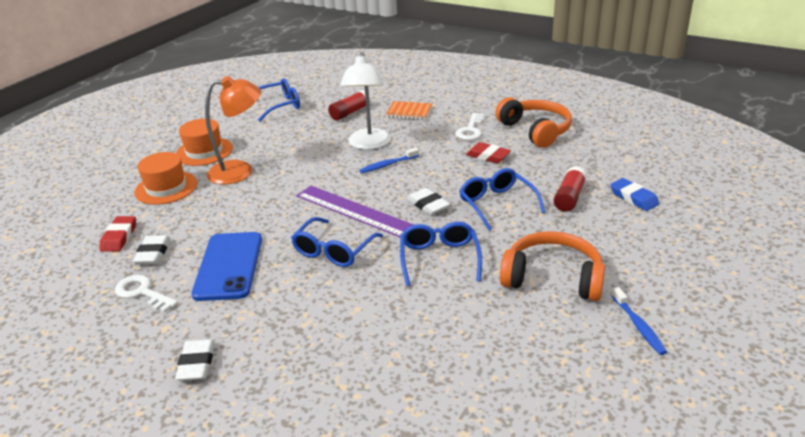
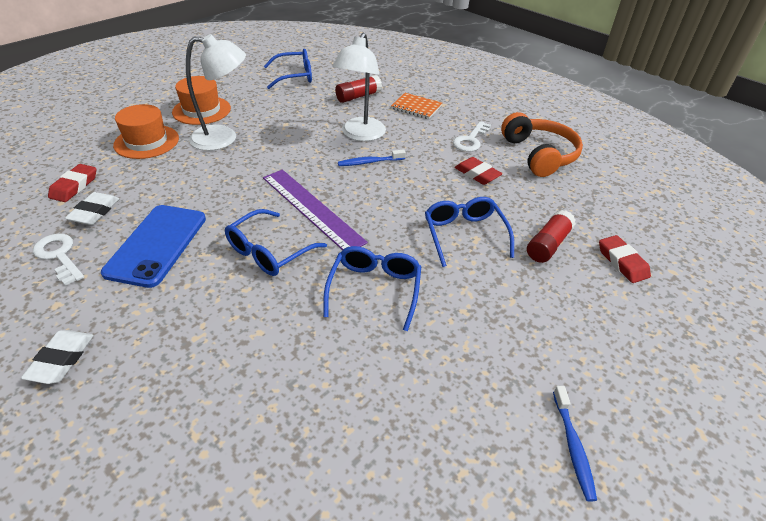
camera: 10 degrees right, 10 degrees up
orange lamp [205,76,261,185] -> white lamp [186,34,246,151]
white eraser [407,188,450,215] -> none
orange headphones [500,231,605,301] -> none
blue eraser [610,178,659,211] -> red eraser [599,235,651,283]

